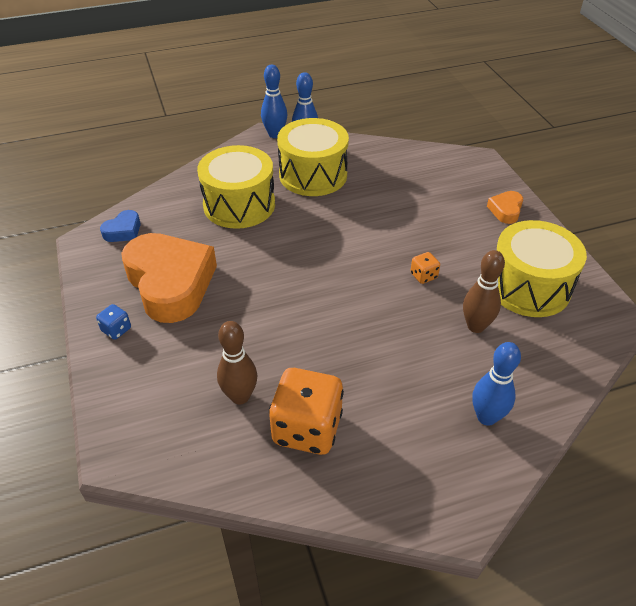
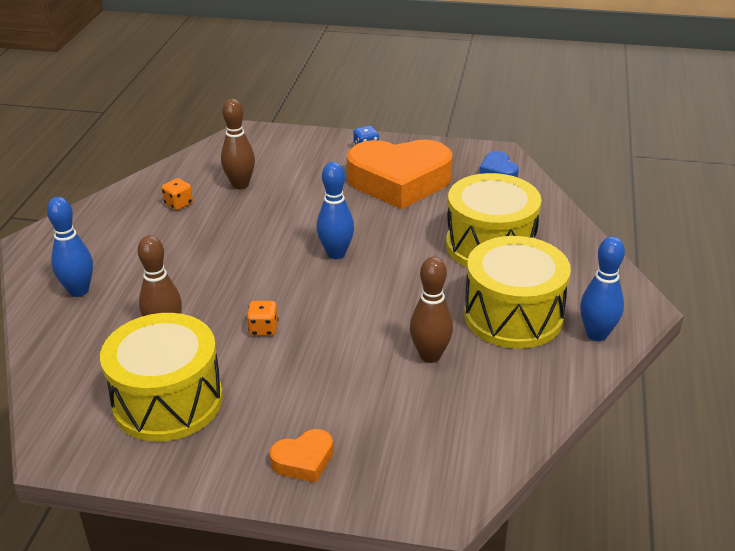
camera: 120 degrees right, 10 degrees down
blue bowling pin [261,65,287,138] -> blue bowling pin moved to [317,162,354,259]
orange dice [269,368,344,455] -> orange dice [162,178,193,210], size x0.44
orange heart [487,191,523,224] -> orange heart turned 105 degrees clockwise [270,429,333,483]
none -> brown bowling pin [410,257,453,363]

